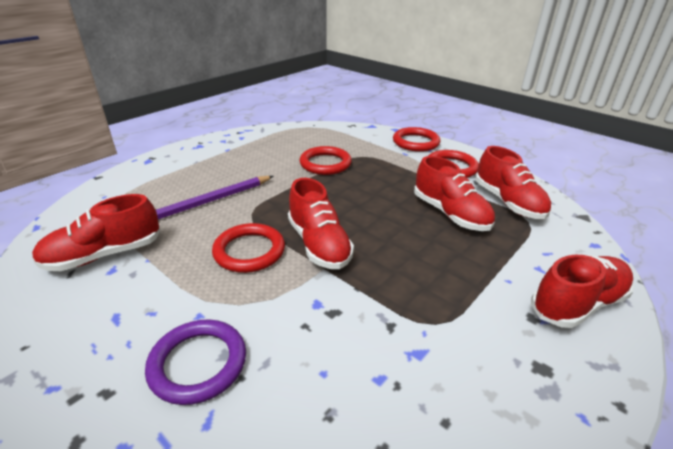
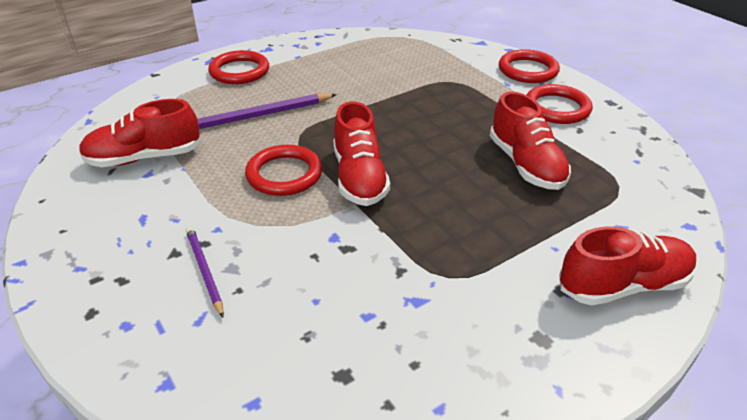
camera: 15 degrees right, 5 degrees up
purple ring [145,320,246,405] -> purple pencil [186,227,224,317]
red ring [300,146,352,175] -> red ring moved to [208,50,269,84]
red shoe [475,146,551,219] -> none

